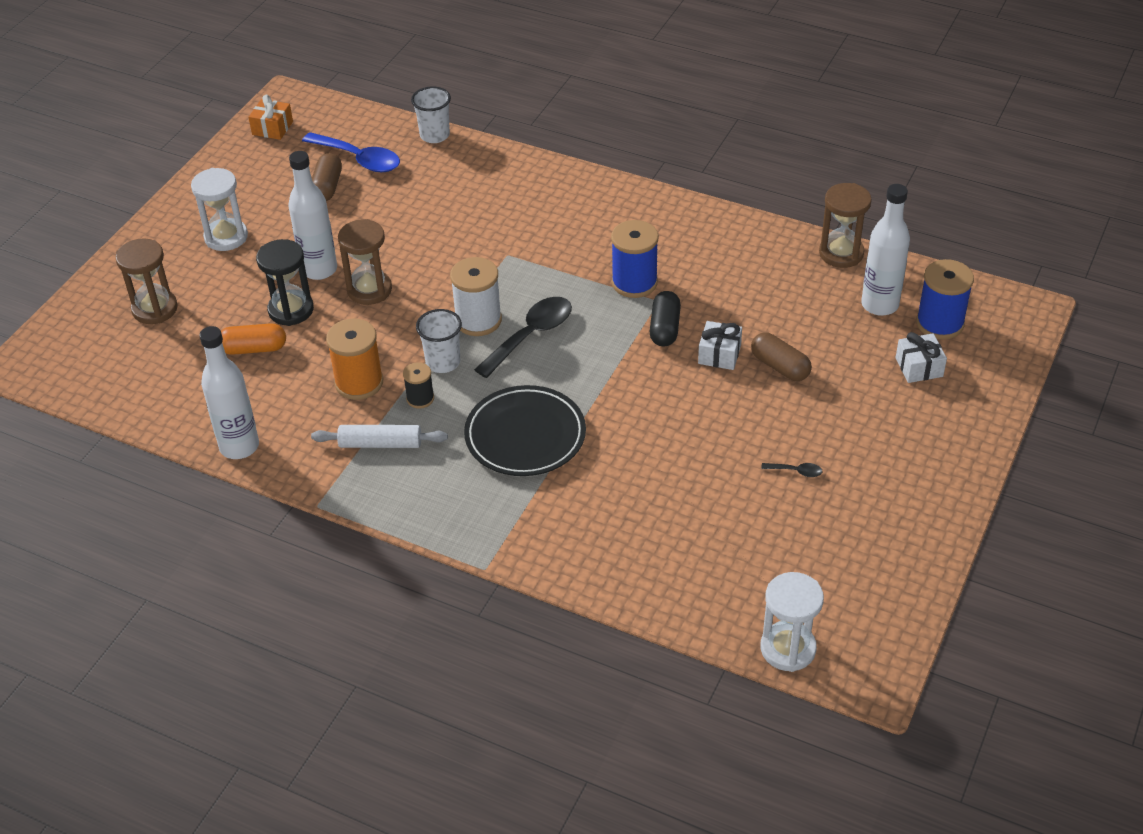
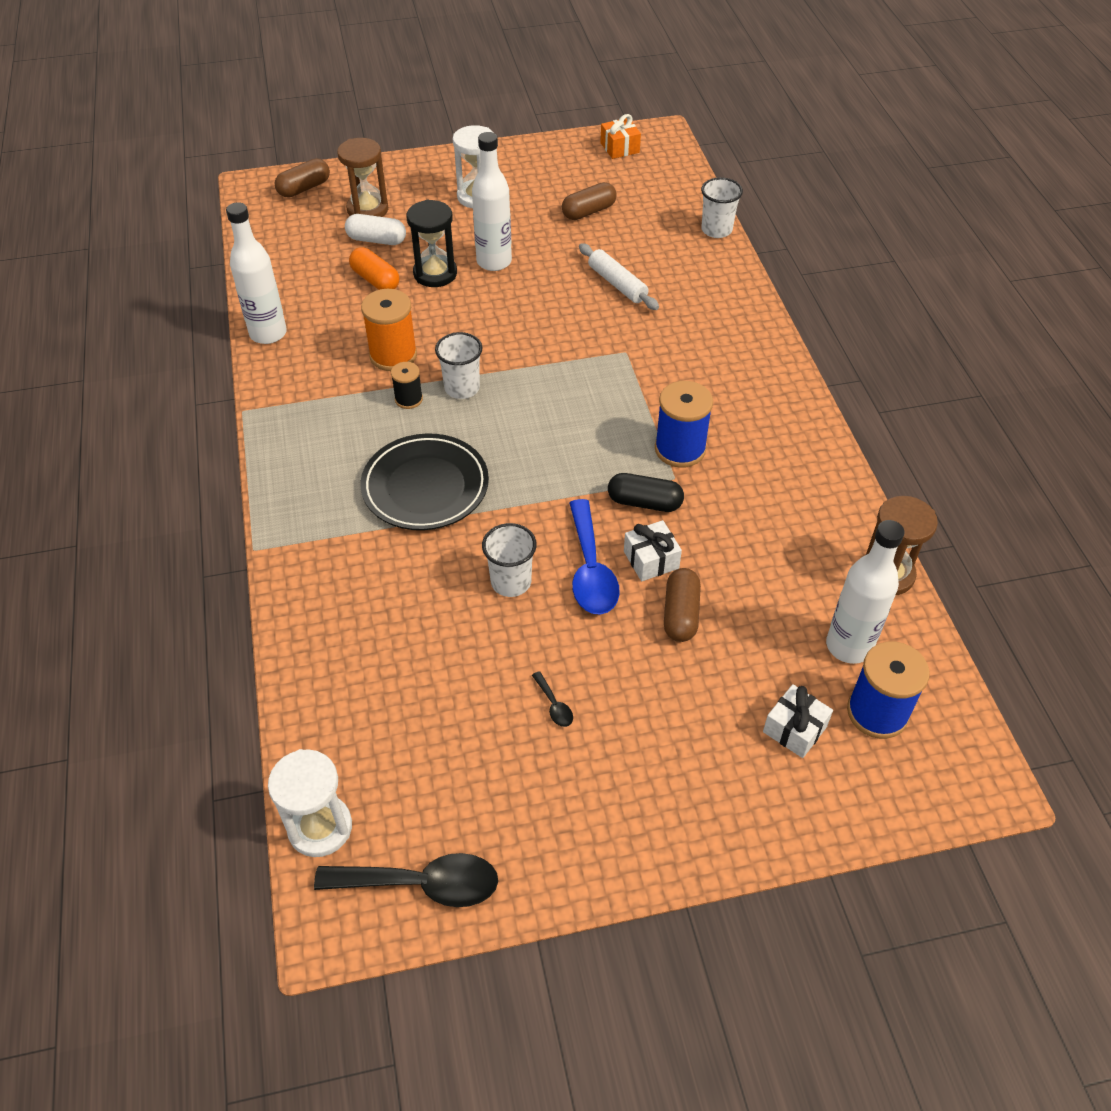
camera: 50 degrees right, 5 degrees up
blue spoon [302,132,400,172] -> blue spoon moved to [569,499,620,615]
white rolling pin [311,425,448,448] -> white rolling pin moved to [579,243,659,310]
brown hourglass [338,219,392,305] -> none
white spool [450,257,502,336] -> none
black spoon [474,297,572,378] -> black spoon moved to [314,853,498,907]
black capsule [650,291,681,346] -> black capsule turned 45 degrees clockwise [608,473,684,512]
none -> brown capsule [274,158,330,197]
none -> white capsule [345,214,406,245]
none -> white cup [482,523,537,597]

